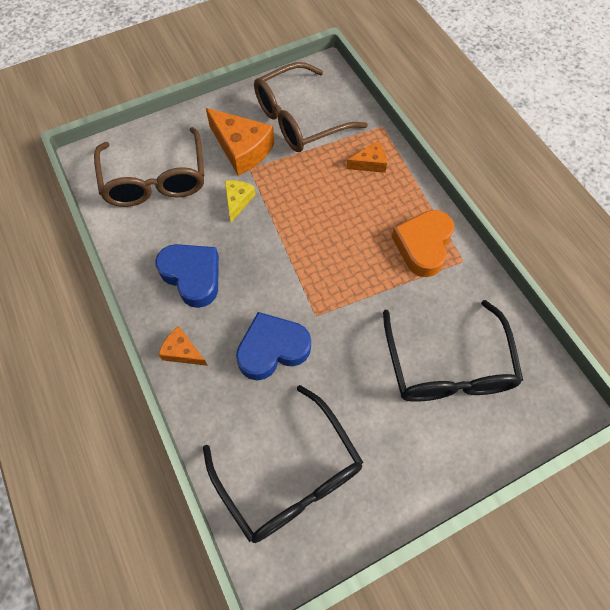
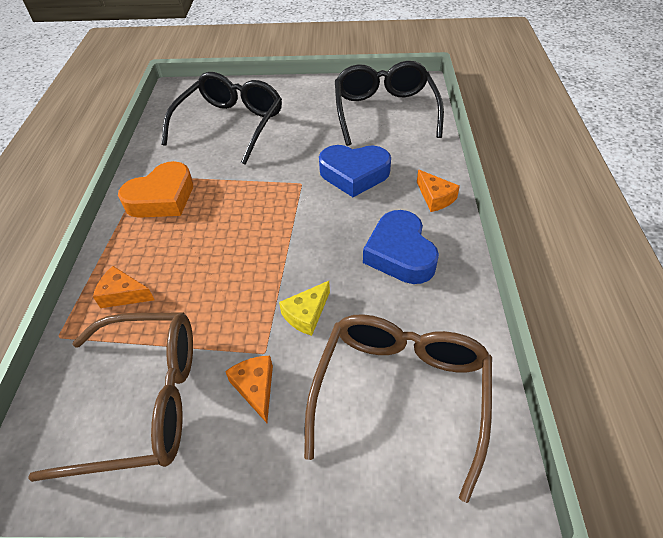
camera: 150 degrees left, 15 degrees down
orange cheese [206,108,274,176] -> orange cheese [225,356,273,423], size x0.54

